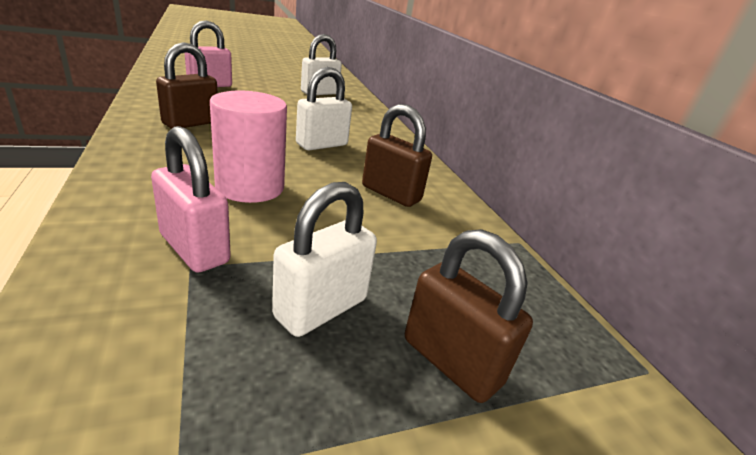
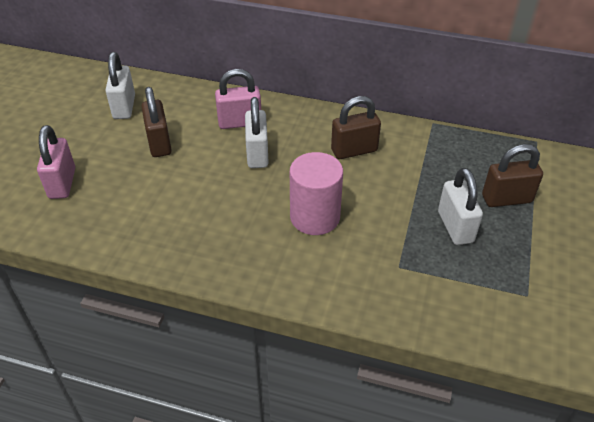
camera: 50 degrees left, 15 degrees up
pink padlock [151,126,231,273] -> pink padlock moved to [215,69,261,129]
brown padlock [156,42,218,129] -> brown padlock moved to [141,87,172,157]

